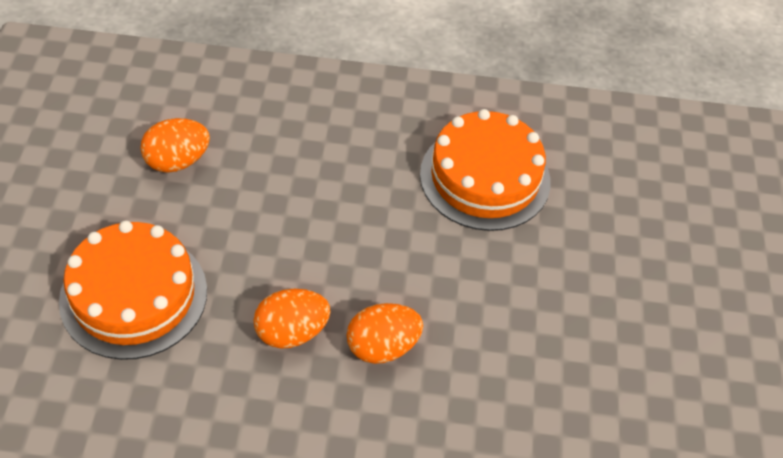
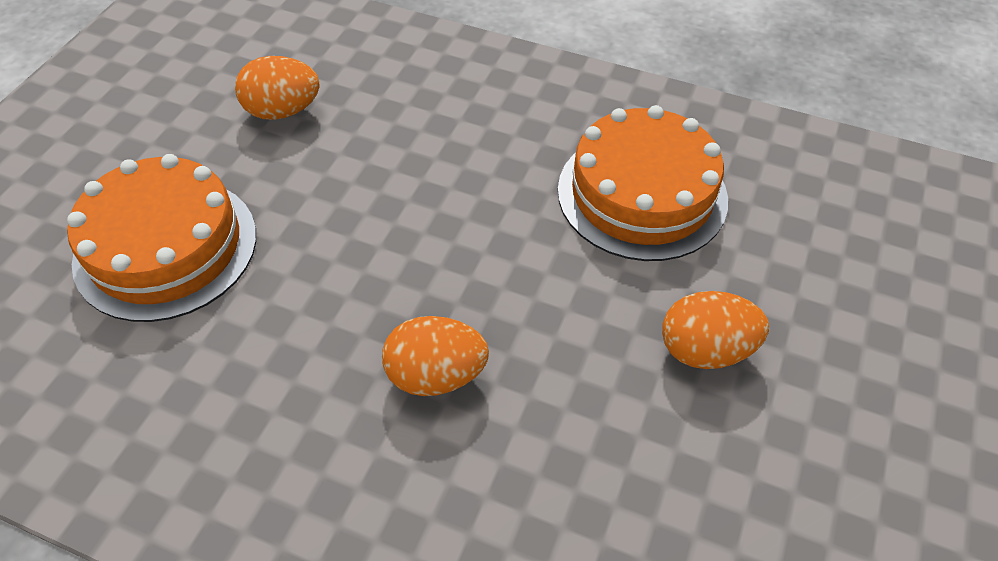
camera: 20 degrees right, 0 degrees up
orange egg [254,289,331,349] -> orange egg moved to [662,291,769,369]

